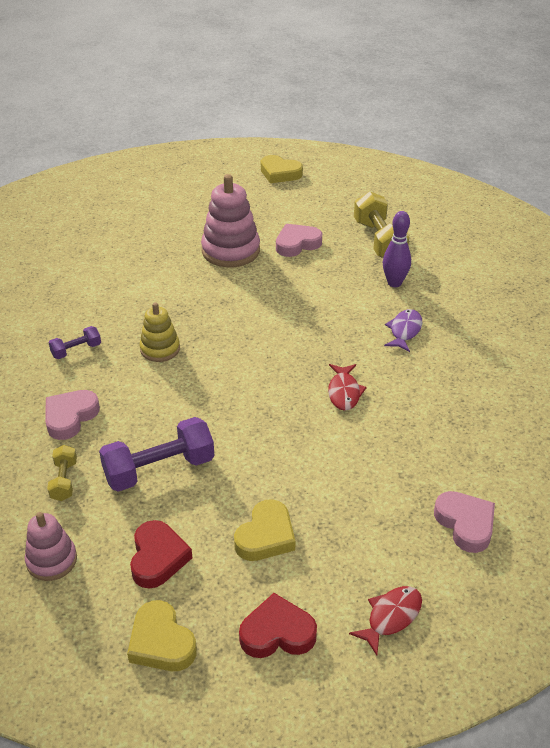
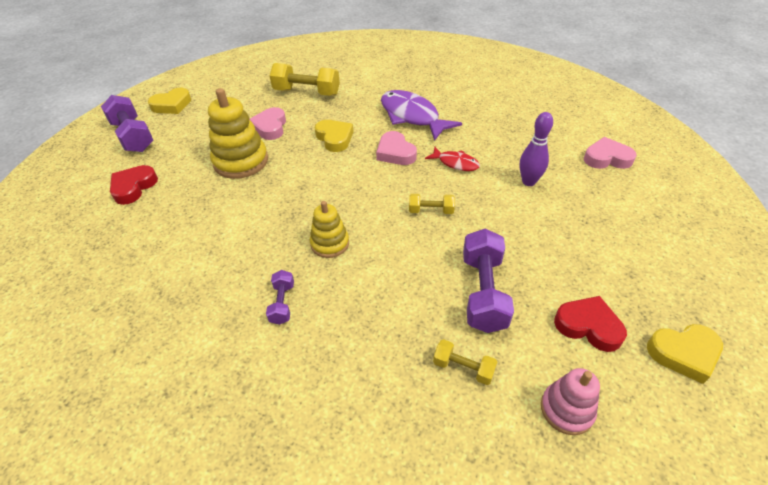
camera: 60 degrees left, 5 degrees up
pink heart [45,390,100,440] -> pink heart moved to [376,131,417,165]
pink stacking toy [201,174,260,267] -> yellow stacking toy [208,88,268,179]
yellow heart [234,500,295,561] -> yellow heart moved to [315,120,354,152]
red heart [239,593,317,658] -> red heart moved to [110,165,158,205]
red fish [349,586,422,655] -> none
purple bowling pin [383,211,411,287] -> purple bowling pin moved to [520,112,553,186]
purple fish [384,309,422,352] -> purple fish [381,90,462,141], size x1.89
none -> purple dumbbell [101,95,153,152]
none -> yellow dumbbell [409,194,455,214]

